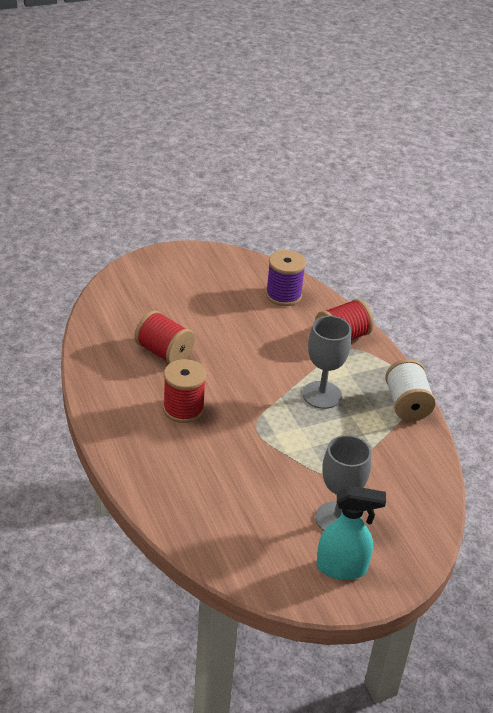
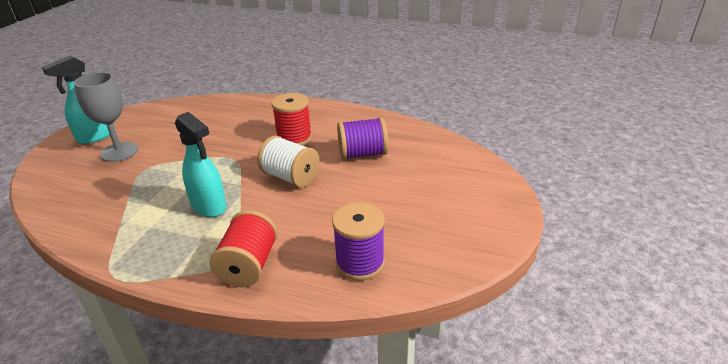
camera: 135 degrees right, 5 degrees down
red spool [134,310,195,364] -> purple spool [337,117,388,160]
grey goblet [303,316,351,409] -> turquoise spray bottle [175,112,227,217]
white spool [385,359,436,421] -> white spool moved to [257,135,320,187]

